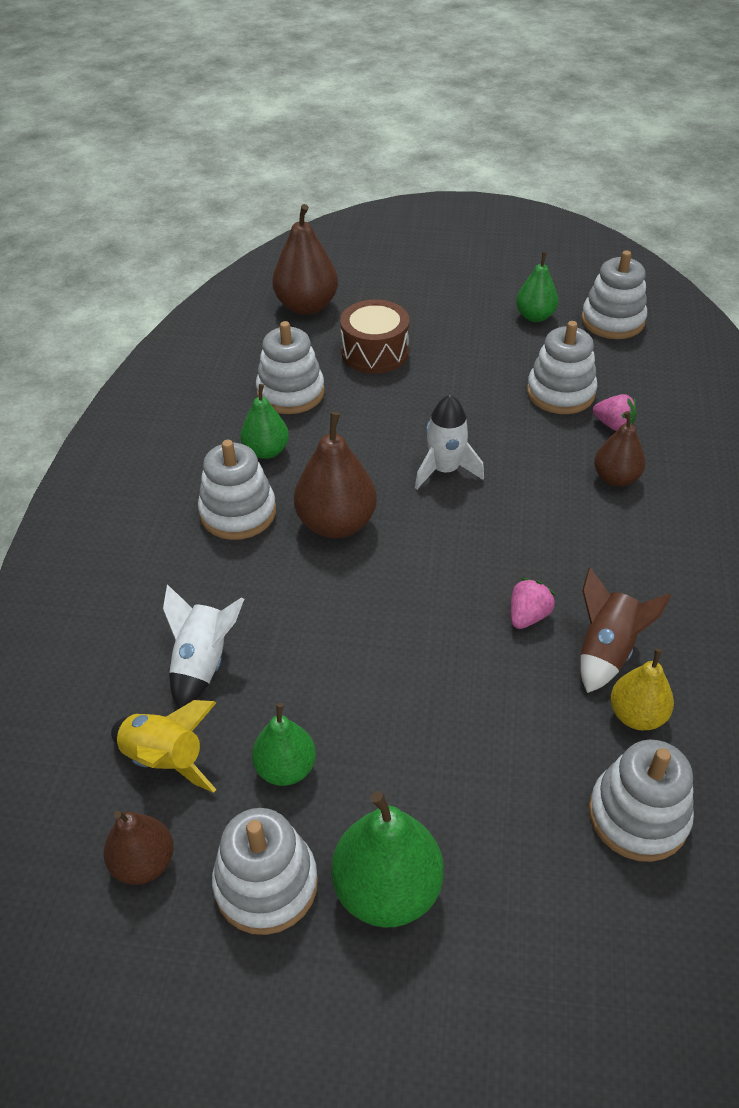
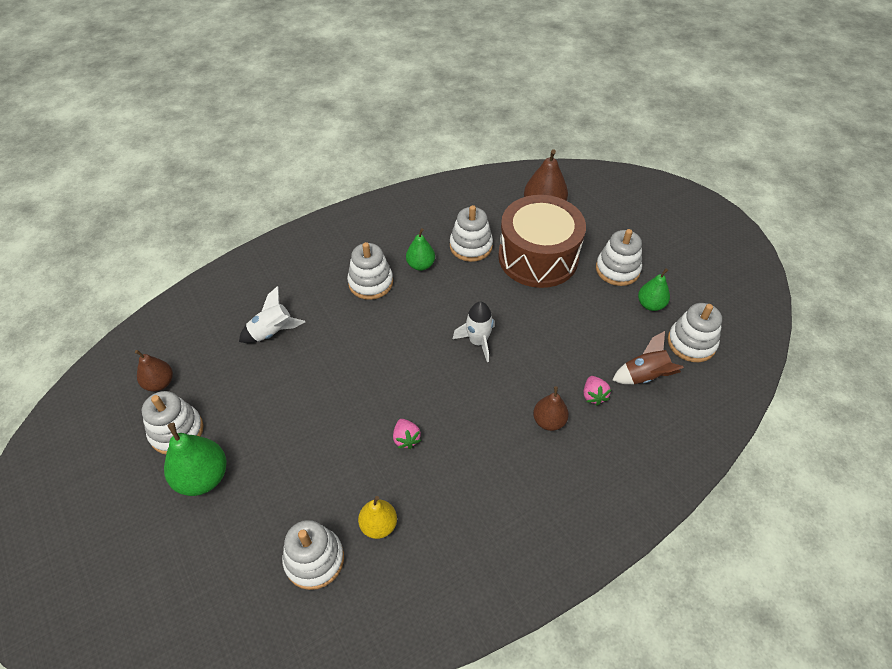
camera: 50 degrees right, 5 degrees up
yellow rocket [111,700,217,793] -> none
green pear [252,703,316,786] -> none
brown pear [294,412,377,538] -> none
brown drum [340,300,409,374] -> brown drum [498,195,586,288], size x1.77
pink strawberry [511,578,555,629] -> pink strawberry turned 75 degrees clockwise [393,419,421,449]
white stacking toy [527,321,597,414] -> white stacking toy moved to [596,229,642,286]
brown rocket [580,568,672,693] -> brown rocket moved to [613,331,684,384]

